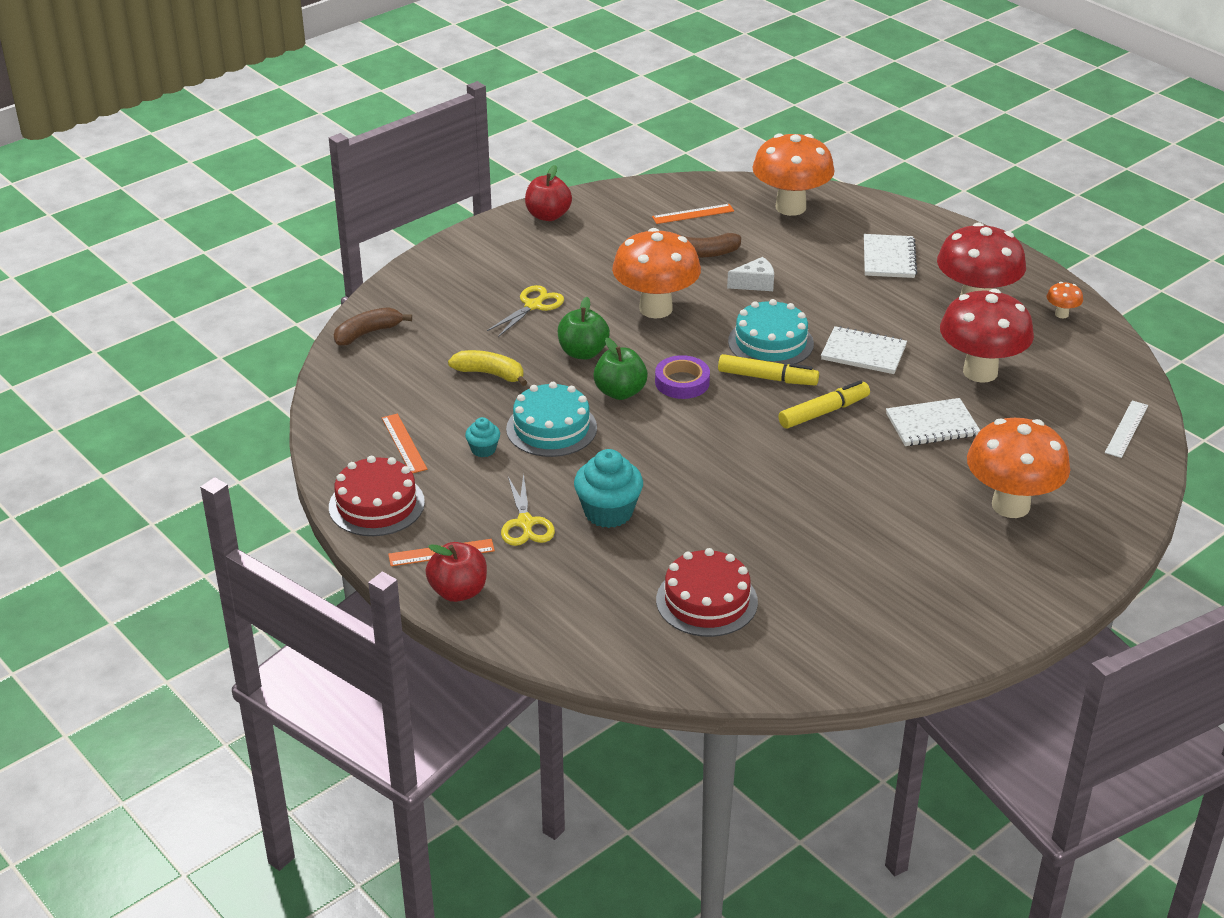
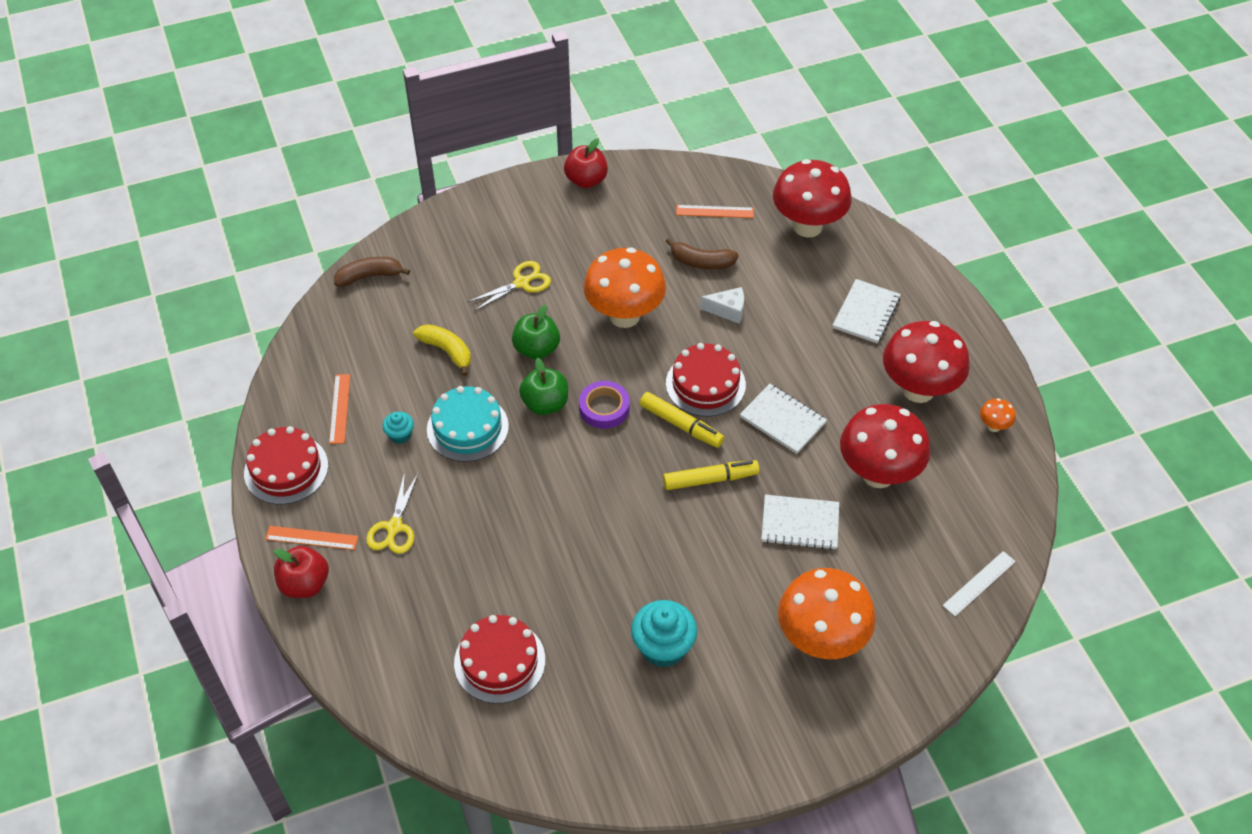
camera: 20 degrees right, 15 degrees up
turquoise cupcake [574,449,643,528] -> turquoise cupcake moved to [631,600,697,667]
turquoise cake [728,299,814,365] -> red cake [666,343,746,417]
orange mushroom [752,133,835,216] -> red mushroom [773,159,852,237]

